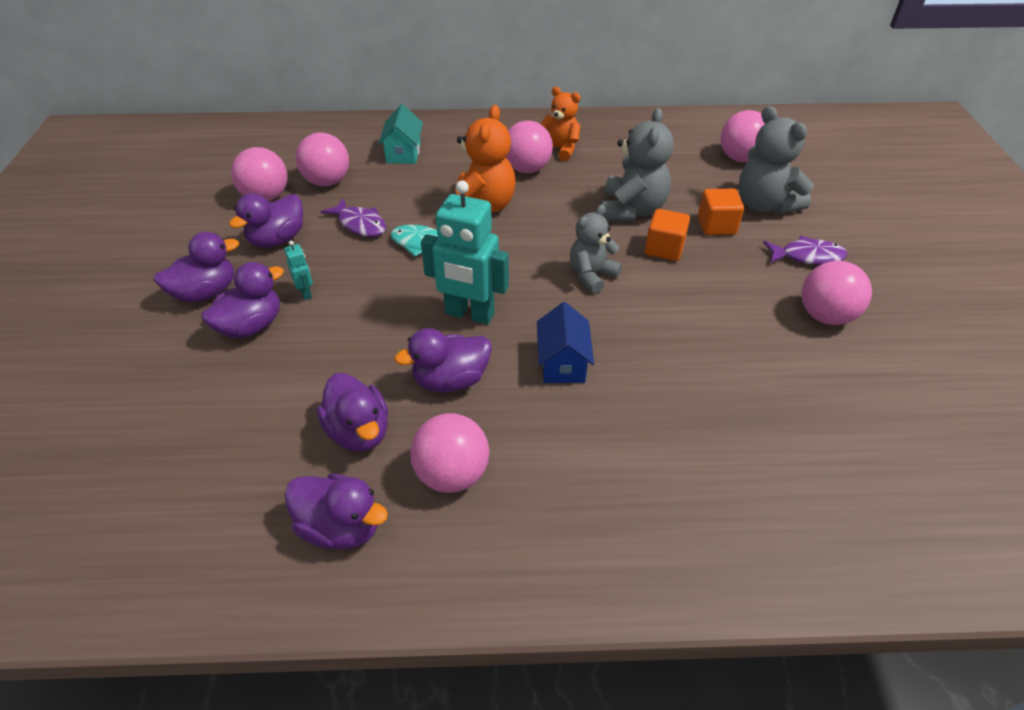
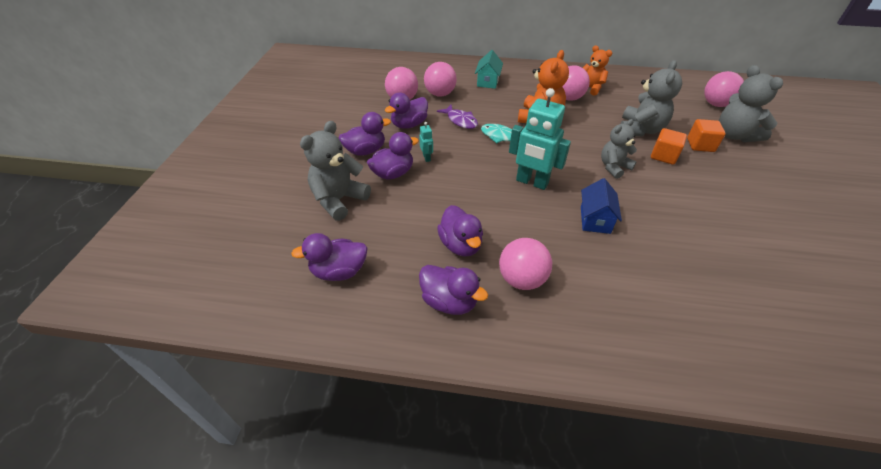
camera: 10 degrees right, 0 degrees up
purple duck [394,328,492,392] -> purple duck moved to [291,233,368,281]
purple fish [763,236,847,265] -> none
pink ball [802,261,872,325] -> none
none -> grey teddy bear [300,121,371,221]

